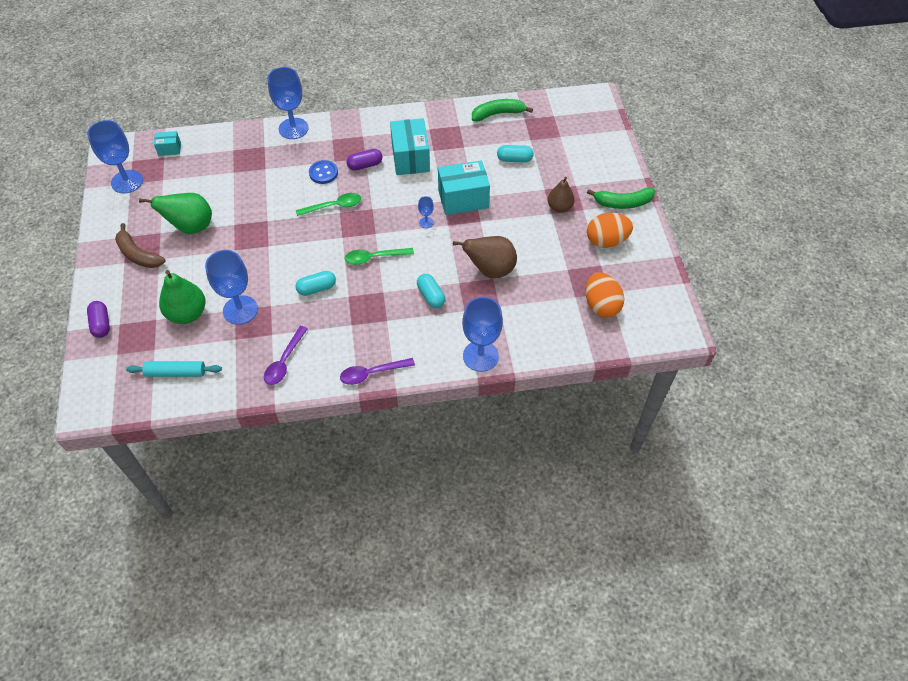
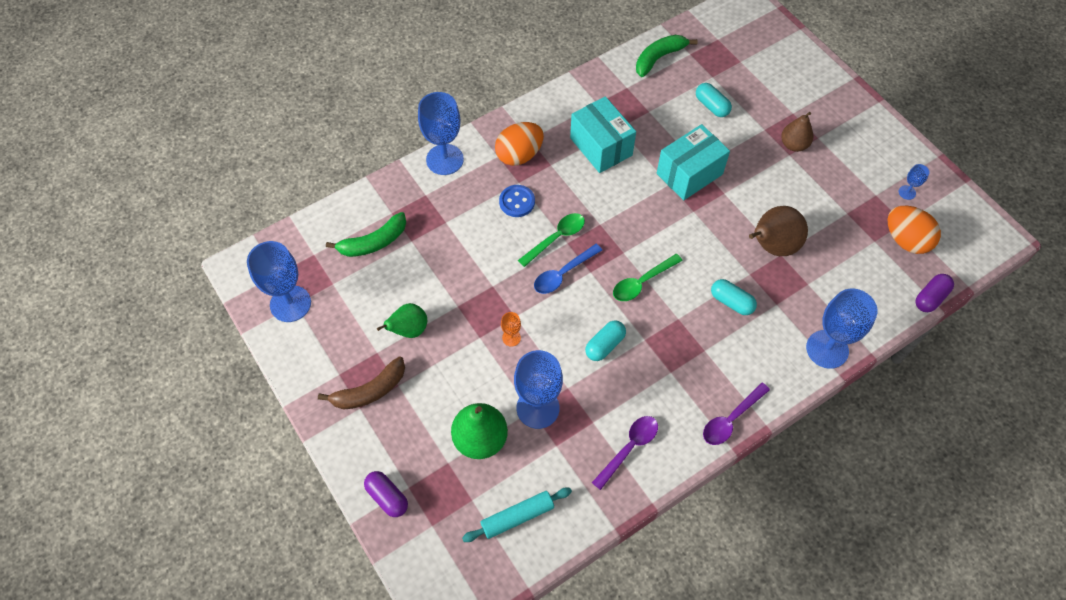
camera: 25 degrees left, 5 degrees up
brown banana [115,223,166,268] -> brown banana turned 45 degrees counterclockwise [318,357,405,409]
green pear [139,193,212,234] -> green pear [377,303,427,338], size x0.66
turquoise box [154,131,181,156] -> none
purple spoon [264,326,308,385] -> purple spoon turned 135 degrees counterclockwise [592,416,658,490]
purple capsule [346,149,382,171] -> purple capsule moved to [916,274,954,312]
blue goblet [418,196,434,228] -> blue goblet moved to [899,164,930,200]
turquoise capsule [497,145,534,162] -> turquoise capsule turned 75 degrees clockwise [696,83,732,117]
green banana [587,188,655,209] -> green banana moved to [326,212,406,257]
orange egg [587,213,633,248] -> orange egg moved to [495,122,544,166]
none -> orange goblet [501,312,521,347]
none -> blue spoon [534,244,602,294]

